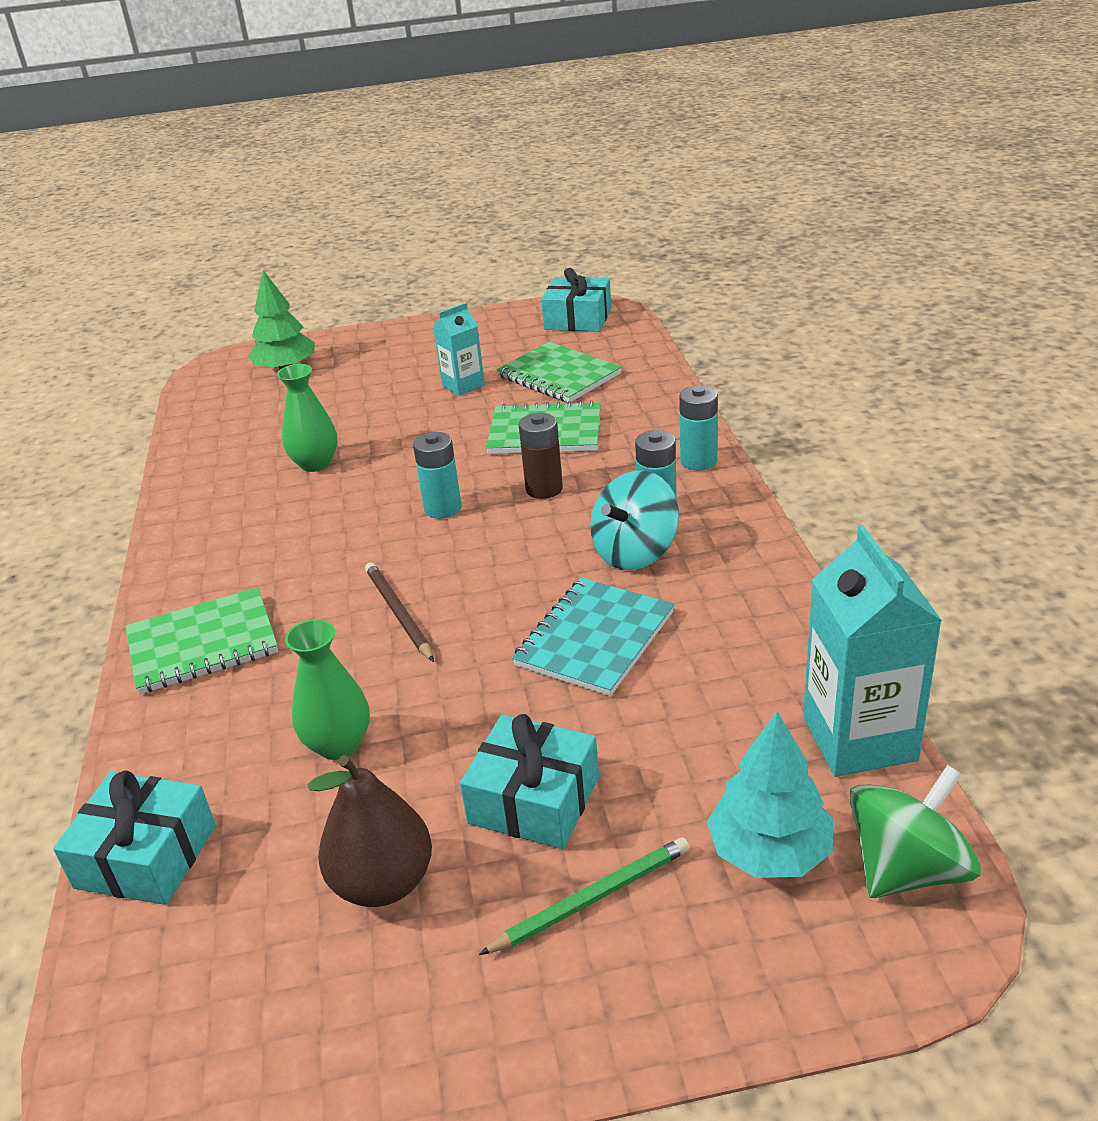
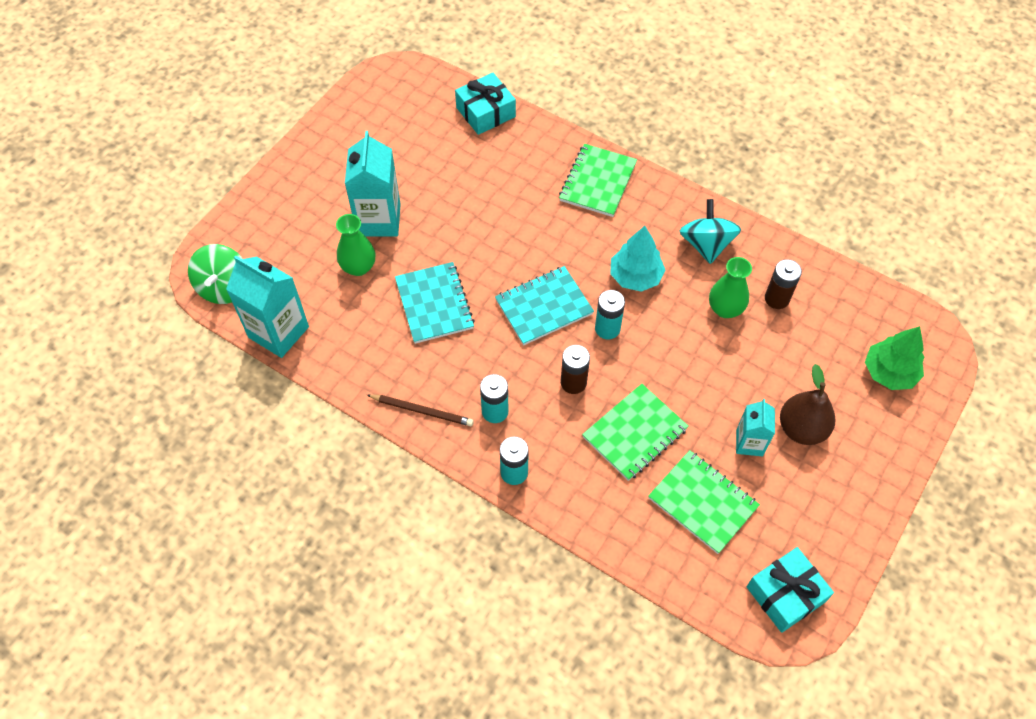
camera: 130 degrees right, 25 degrees up
green vase [285,619,370,760] -> green vase moved to [336,214,375,276]
brown pear [308,755,432,907] -> brown pear moved to [780,364,835,445]
brown pencil [365,562,434,662] -> brown pencil moved to [367,394,474,426]
turquoise gift [460,714,599,849] -> turquoise carton [345,131,401,236]
green pencil [479,837,690,955] -> none
green notebook [497,342,622,402] -> green notebook turned 45 degrees clockwise [648,450,760,554]
turquoise spinning top [590,471,679,570] -> turquoise spinning top moved to [680,199,741,264]
turquoise tree [707,712,833,878] -> turquoise tree moved to [610,226,665,292]
none -> turquoise notebook [495,266,594,345]
none -> brown battery [765,259,802,309]

